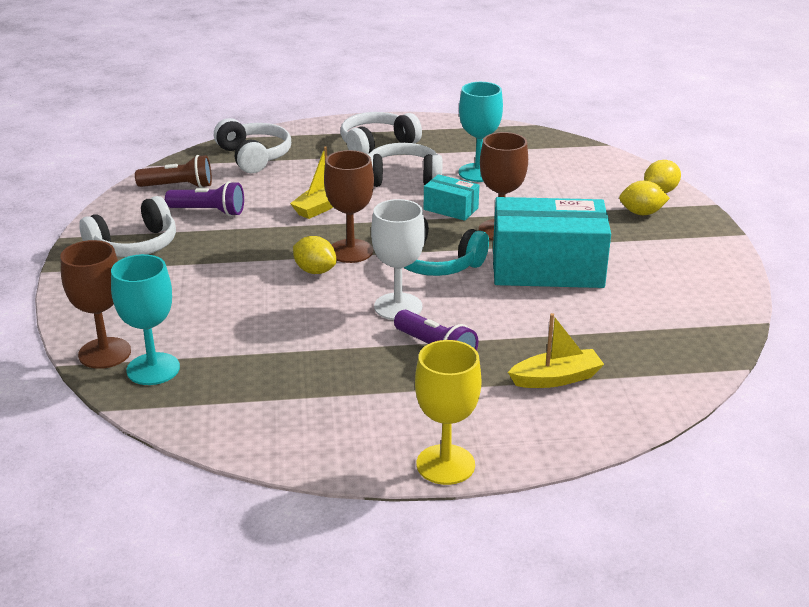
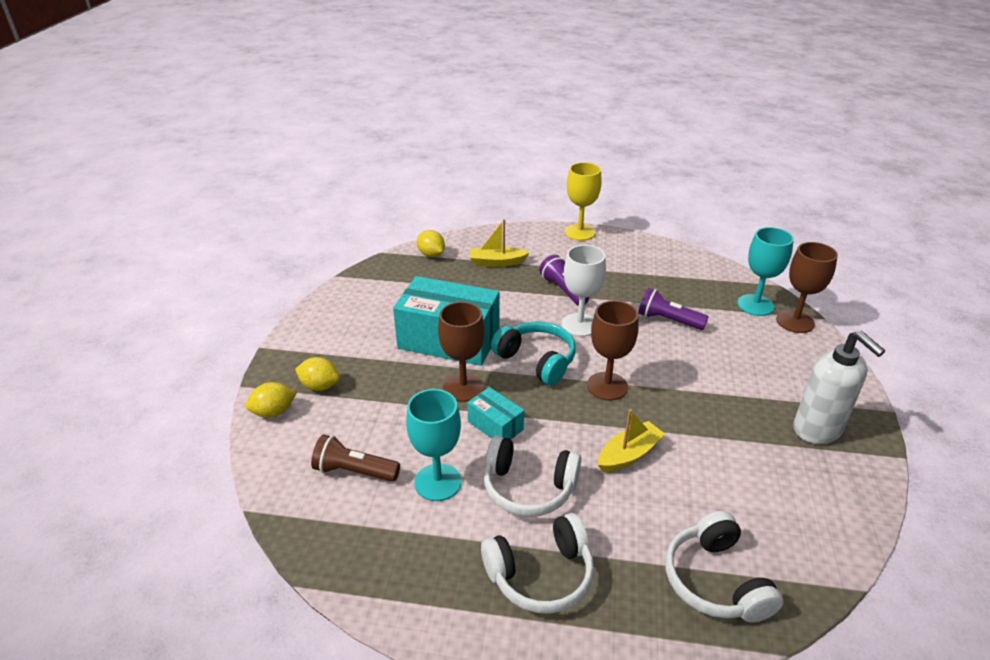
camera: 165 degrees left, 5 degrees up
white headphones [79,196,176,257] -> white soap dispenser [793,331,885,444]
brown flashlight [135,155,212,188] -> brown flashlight moved to [311,435,400,482]
purple flashlight [165,181,244,216] -> purple flashlight moved to [638,288,708,330]
yellow lemon [293,236,337,274] -> yellow lemon moved to [417,230,445,257]

